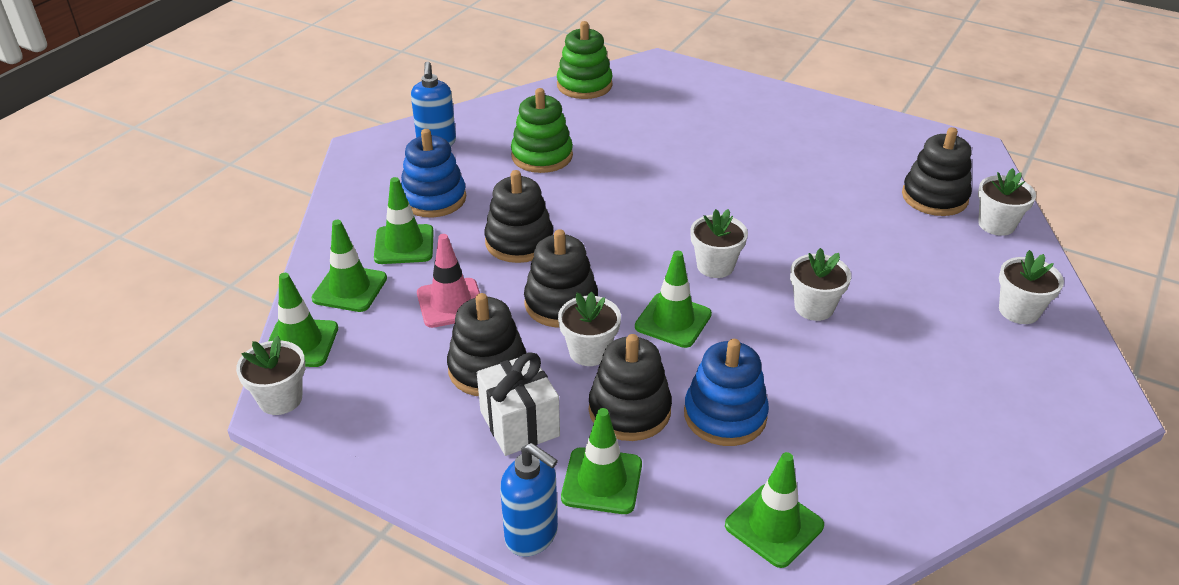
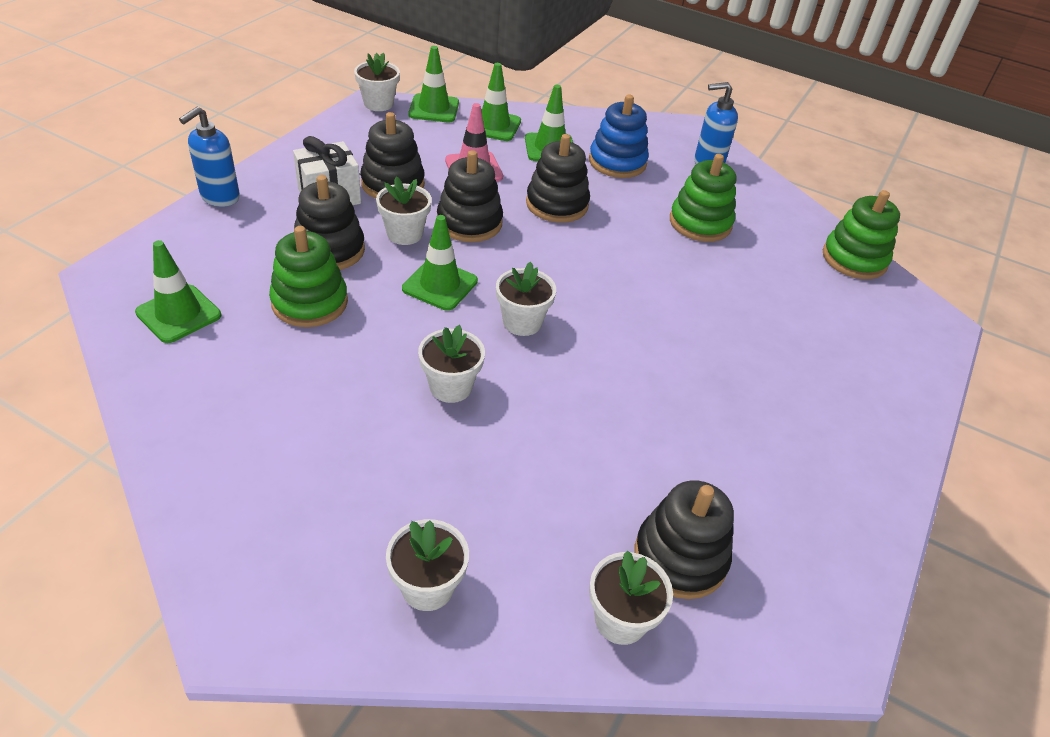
camera: 85 degrees right, 5 degrees up
green traffic cone [561,408,642,514] -> none
blue stacking toy [684,339,769,446] -> green stacking toy [269,226,348,327]

